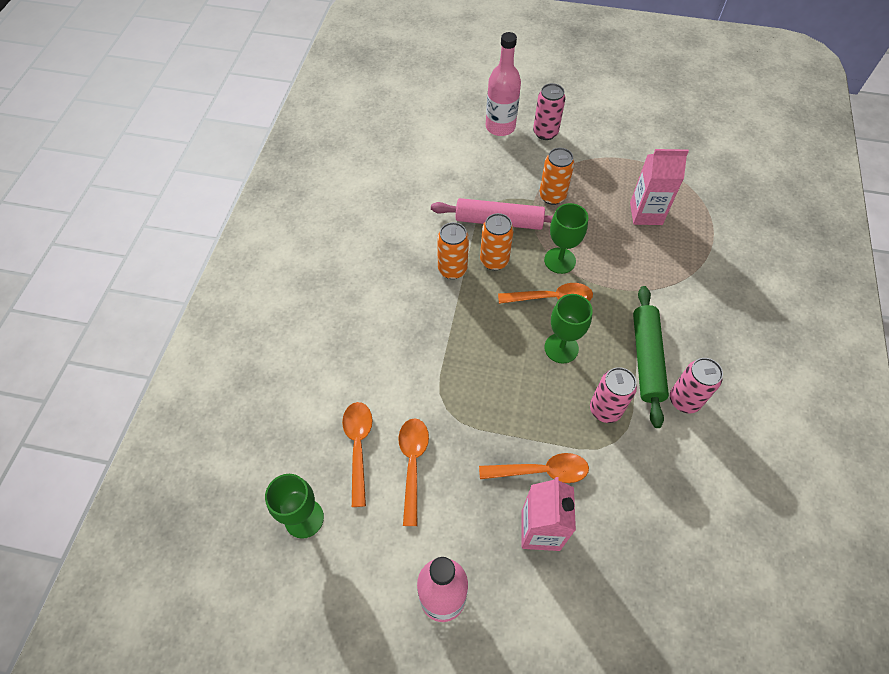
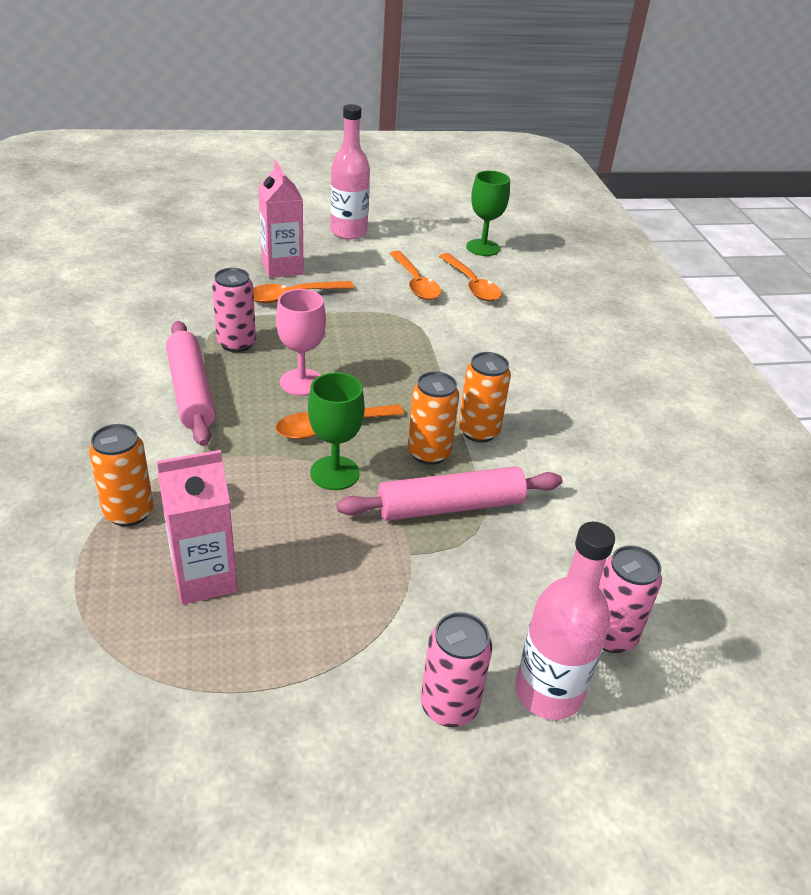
camera: 155 degrees right, 20 degrees down
orange can [539,148,574,205] -> orange can moved to [89,424,154,526]
green goblet [544,294,593,363] -> pink goblet [276,289,326,396]
green rolling pin [633,286,669,428] -> pink rolling pin [166,321,216,446]
pink can [670,358,723,413] -> pink can moved to [599,545,662,653]

